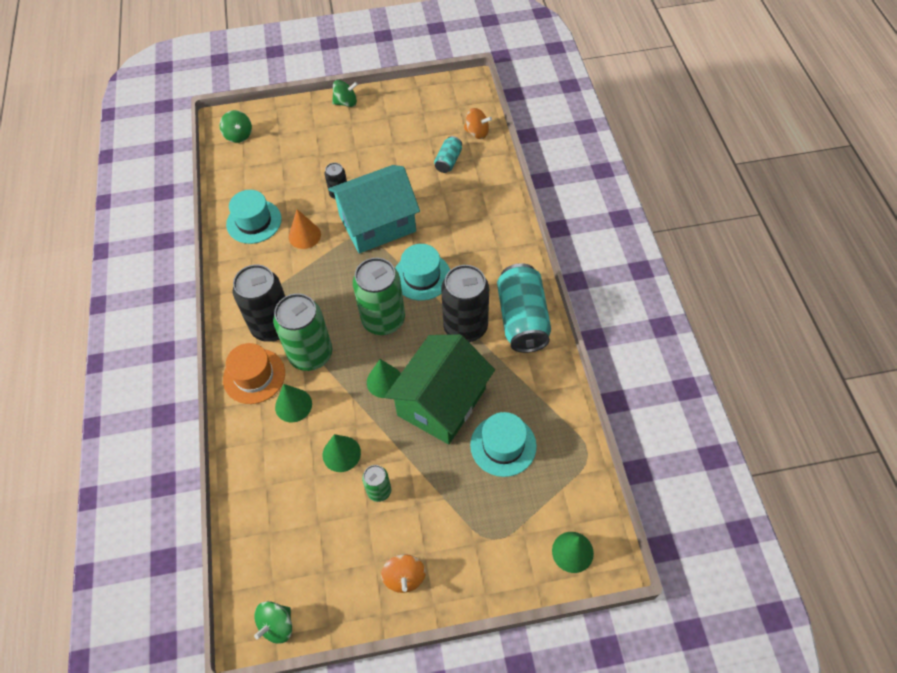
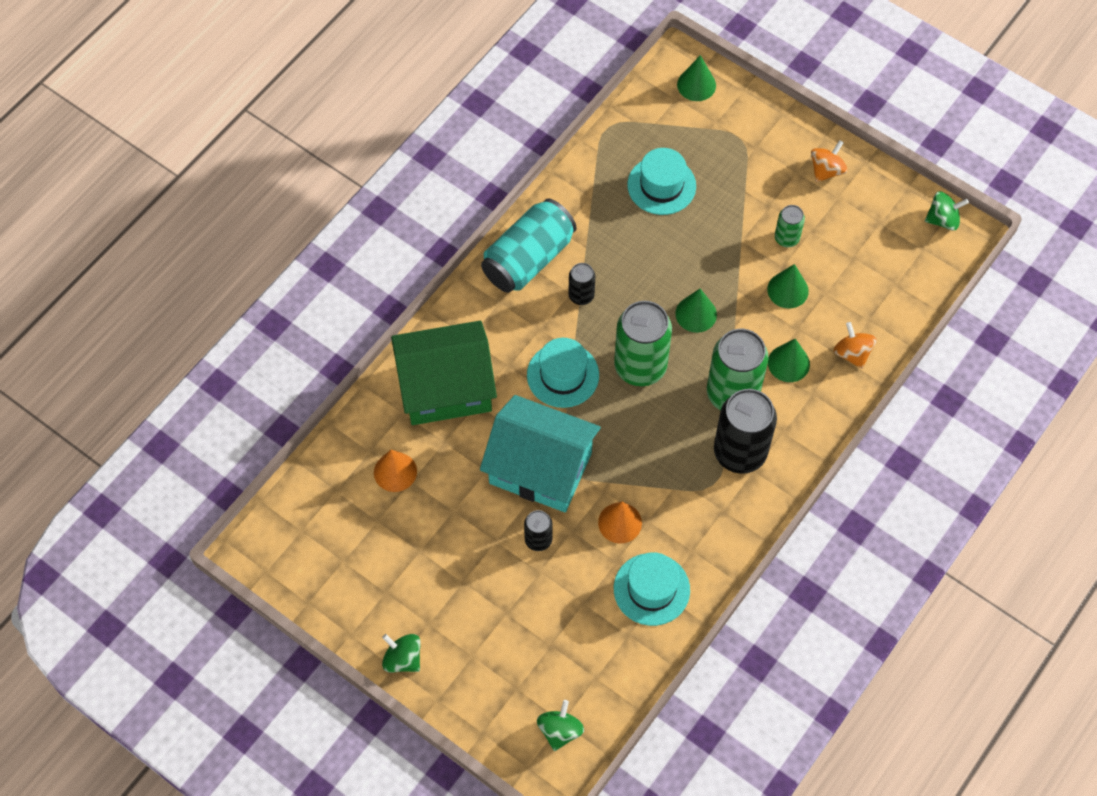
camera: 135 degrees left, 5 degrees up
orange hat [223,343,285,404] -> none
green house [385,334,495,444] -> green house moved to [391,321,497,425]
turquoise can [434,136,462,173] -> orange cone [374,450,417,492]
black can [441,265,489,342] -> black can [568,263,595,305], size x0.50
orange spinning top [464,108,492,139] -> orange spinning top moved to [834,322,877,369]

